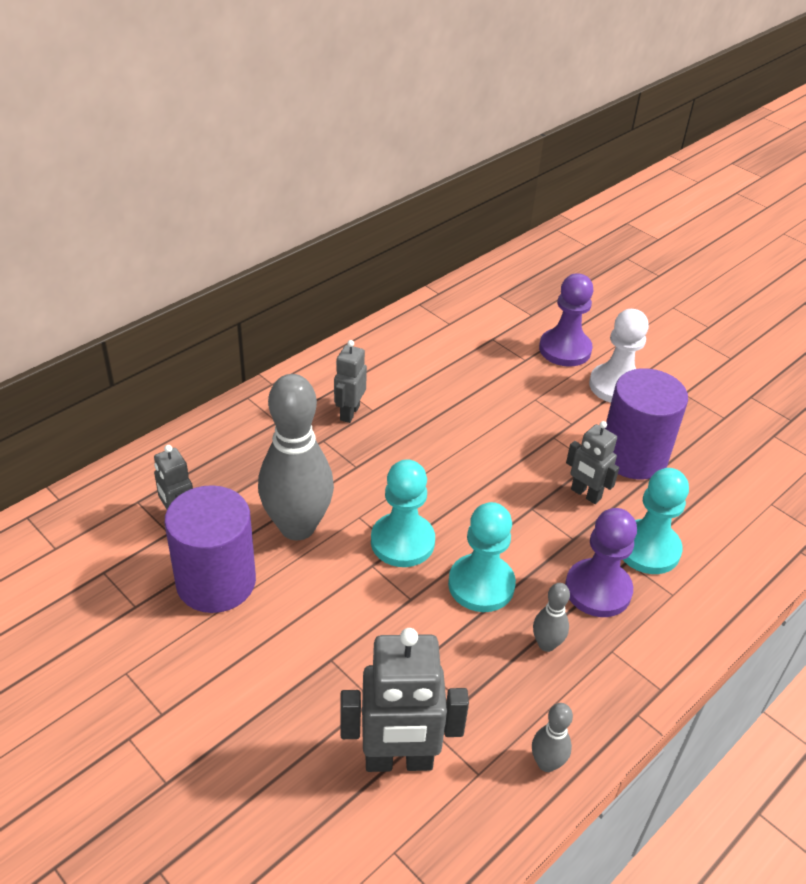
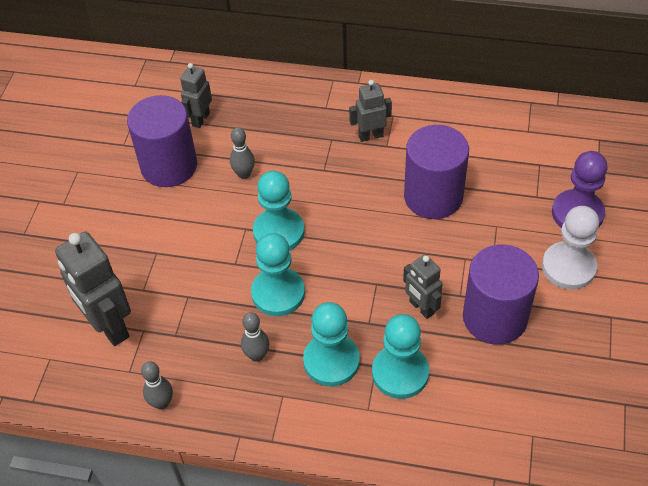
camera: 60 degrees right, 10 degrees up
grey bowling pin [258,374,334,540] -> grey bowling pin [230,127,255,179], size x0.44
purple pawn [565,508,637,617] -> turquoise pawn [303,302,360,386]
grey robot [566,421,619,504] -> grey robot turned 45 degrees counterclockwise [403,254,443,319]
none -> purple cylinder [404,125,469,219]

